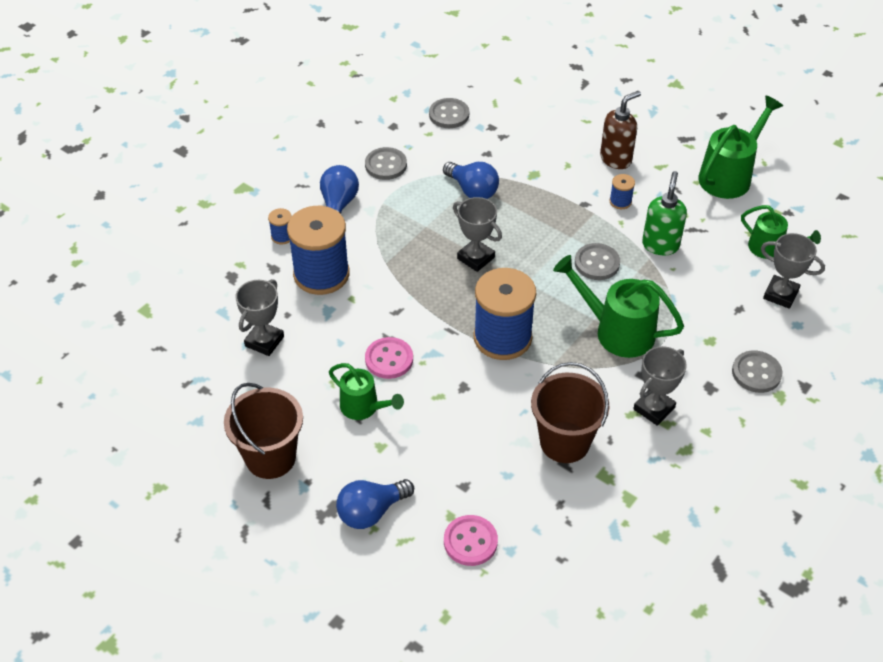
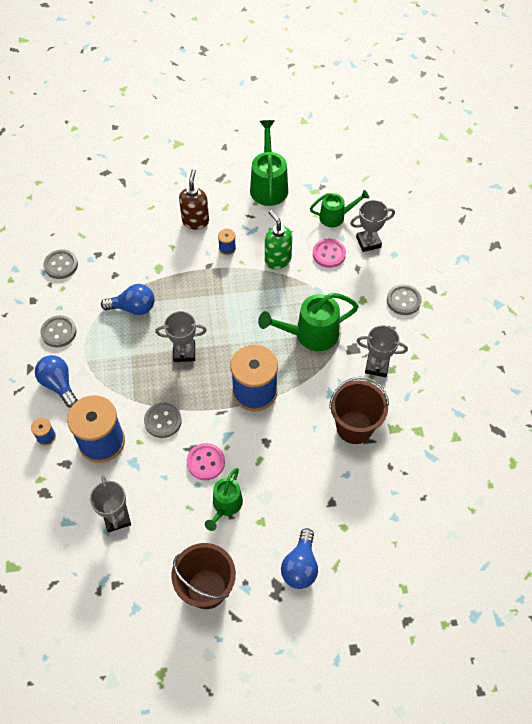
camera: 45 degrees left, 10 degrees up
green watering can [329,363,404,420] -> green watering can turned 120 degrees clockwise [205,468,243,531]
pink button [444,515,498,566] -> pink button moved to [313,239,346,268]
grey button [575,243,620,280] -> grey button moved to [144,403,182,438]
grey trophy [633,346,687,426] -> grey trophy turned 75 degrees counterclockwise [357,325,408,377]

